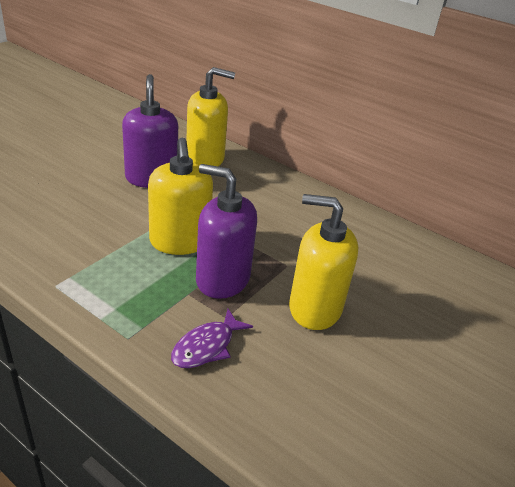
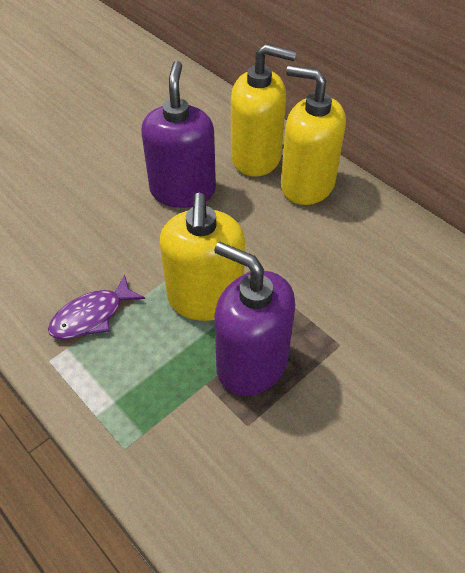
camera: 15 degrees right, 15 degrees up
purple fish [171,309,253,368] -> purple fish moved to [48,275,145,339]
yellow soap dispenser [289,194,358,330] -> yellow soap dispenser moved to [281,65,346,205]

